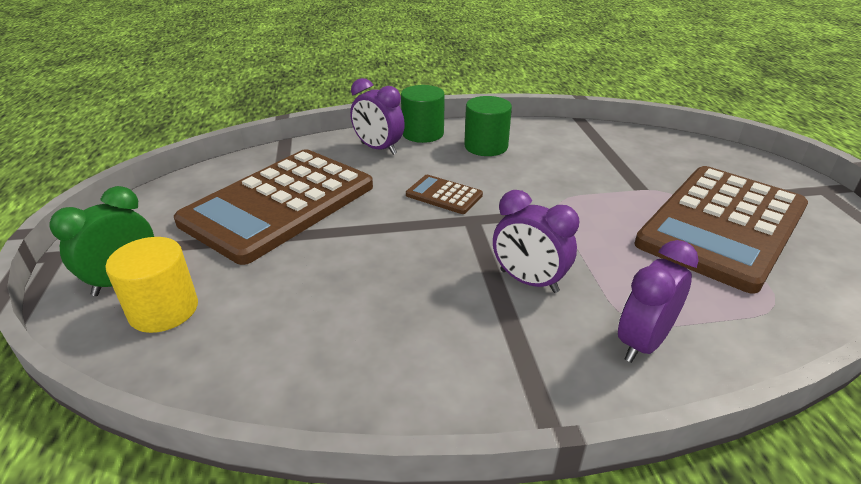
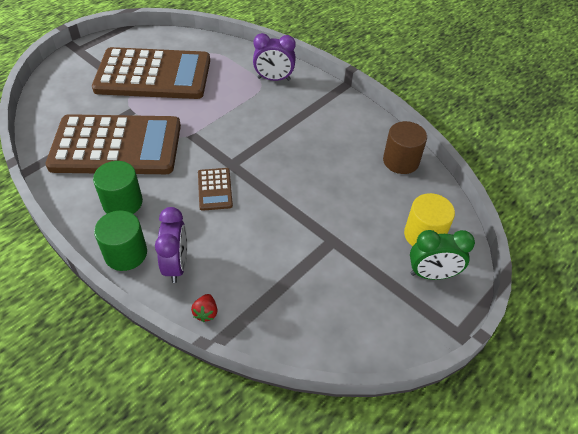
camera: 130 degrees left, 15 degrees up
brown calculator [174,149,373,265] -> brown calculator moved to [45,114,181,174]
purple clock [493,190,579,293] -> none
none -> red strawberry [191,294,217,322]
none -> brown cylinder [383,121,427,174]

